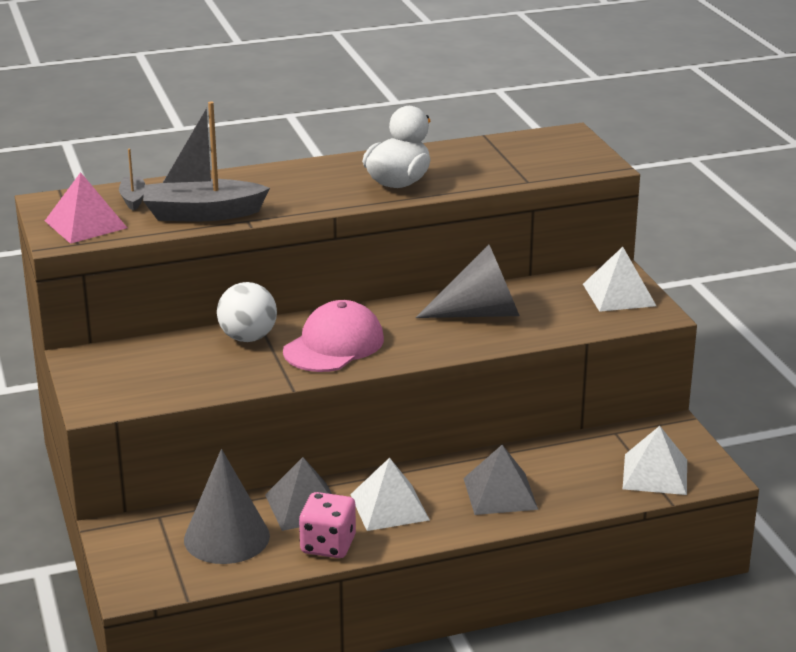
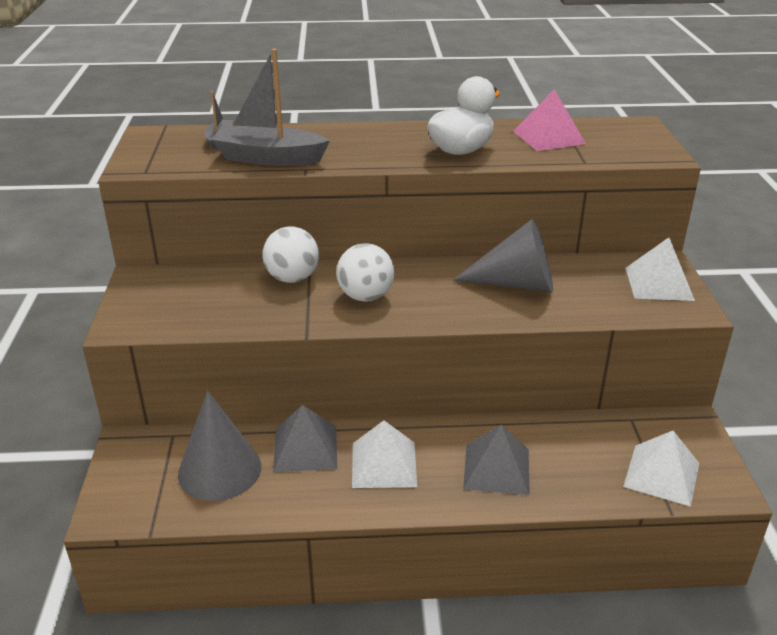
camera: 15 degrees right, 5 degrees up
pink pyramid [45,172,127,244] -> pink pyramid moved to [513,89,586,151]
pink cap [283,300,384,372] -> white ball [336,243,394,302]
pink dice [299,492,356,558] -> none

